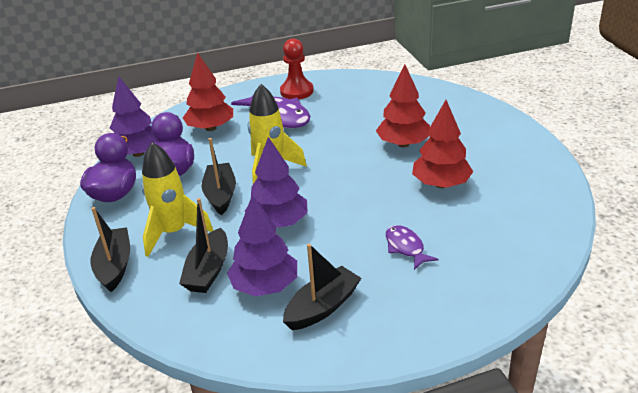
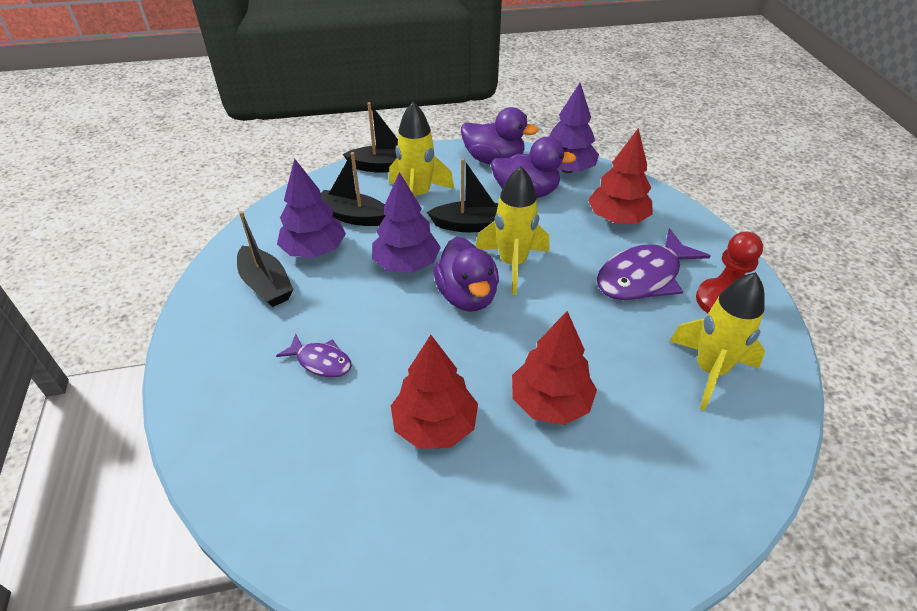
camera: 95 degrees right, 10 degrees up
purple fish [386,225,438,270] -> purple fish turned 45 degrees clockwise [276,334,352,378]
none -> purple duck [434,237,499,311]
none -> yellow rocket [670,272,765,410]

